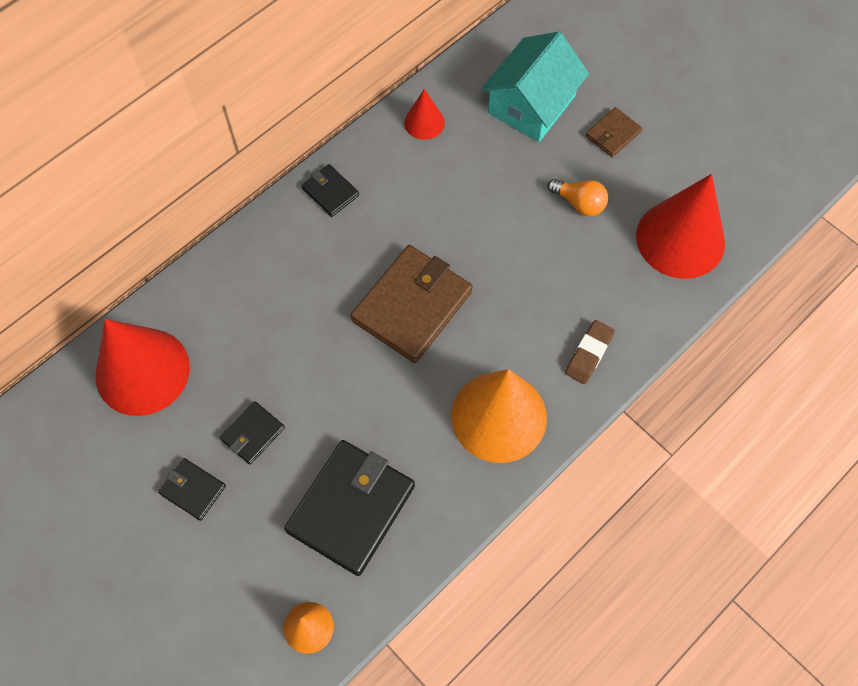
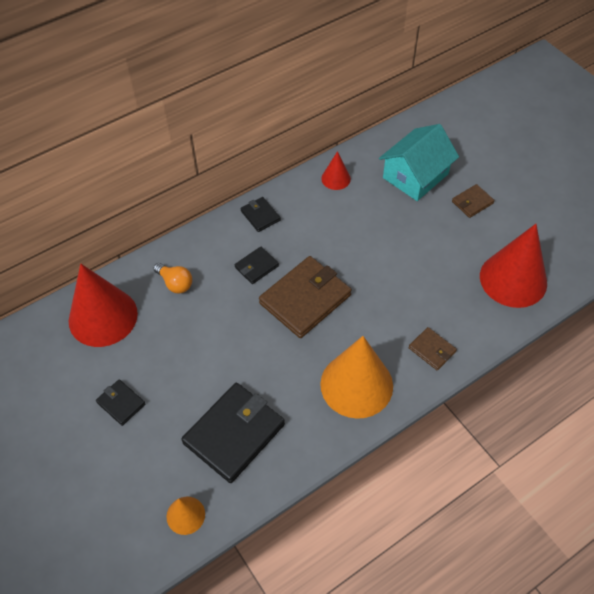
camera: 10 degrees right, 10 degrees down
black wallet [220,401,285,465] -> black wallet moved to [235,247,279,284]
orange light bulb [547,179,608,216] -> orange light bulb moved to [153,263,192,293]
brown eraser [565,320,615,384] -> brown wallet [409,327,457,371]

